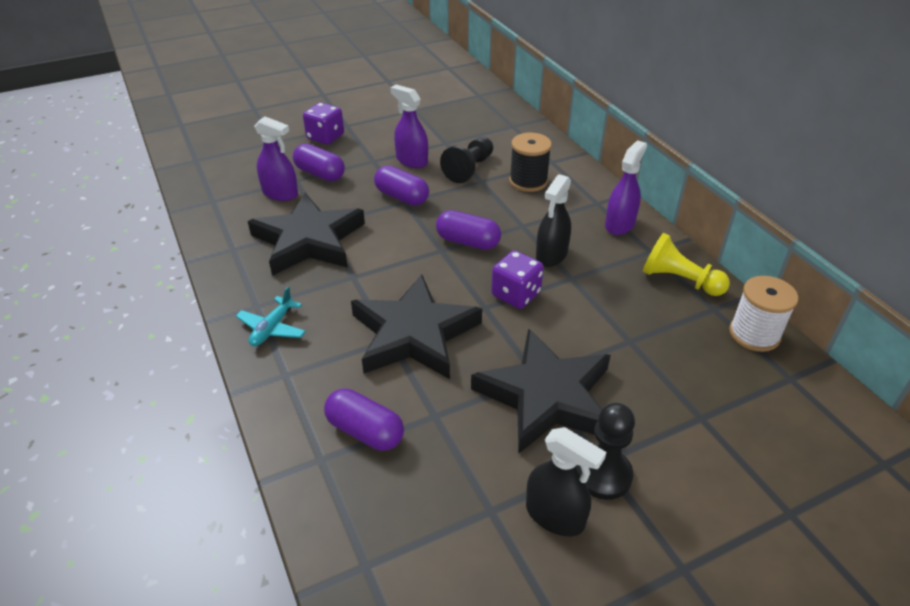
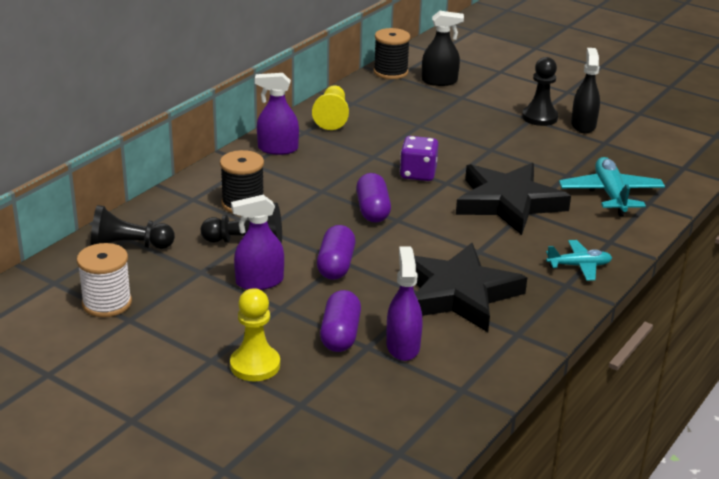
camera: 120 degrees left, 10 degrees down
purple dice [303,102,344,145] -> yellow pawn [230,288,280,381]
purple capsule [324,389,404,451] -> turquoise plane [559,157,665,217]
purple spray bottle [390,84,428,168] -> purple spray bottle turned 60 degrees clockwise [231,195,284,290]
black star [471,329,611,454] -> none
black spray bottle [536,174,571,267] -> black spray bottle moved to [422,11,464,86]
white spool [729,276,798,352] -> white spool moved to [77,243,132,317]
none -> black pawn [91,205,175,249]
none -> black spool [373,28,410,79]

